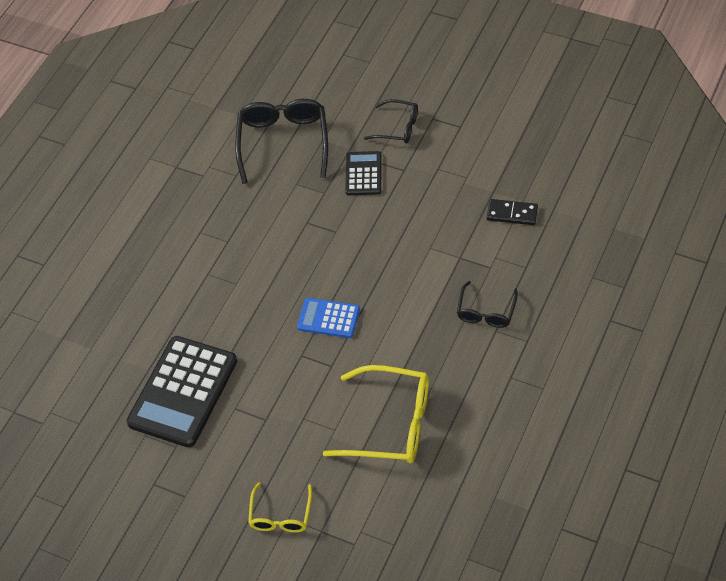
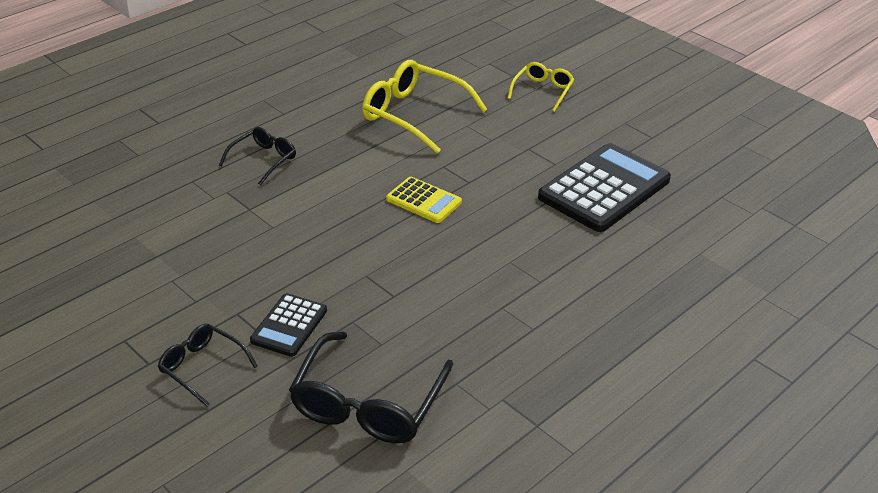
camera: 165 degrees left, 15 degrees down
blue calculator [297,298,360,338] -> yellow calculator [386,177,462,223]
black domino [487,199,538,225] -> none

